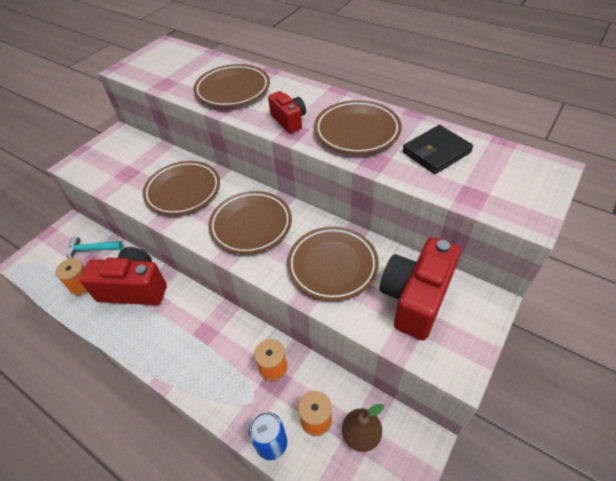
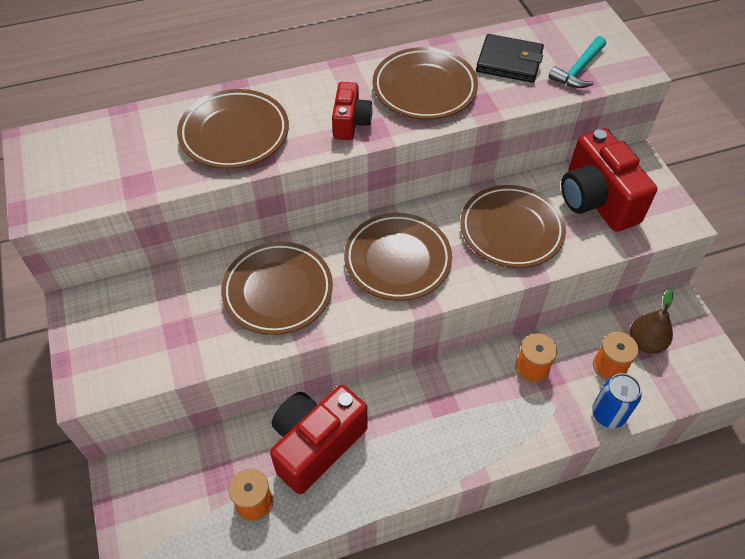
camera: 55 degrees left, 5 degrees up
turquoise hammer [67,236,123,259] -> turquoise hammer moved to [549,36,606,88]
red camera [268,91,306,133] -> red camera turned 90 degrees clockwise [332,82,373,140]
black wallet [402,125,473,174] -> black wallet turned 75 degrees counterclockwise [476,34,544,83]

